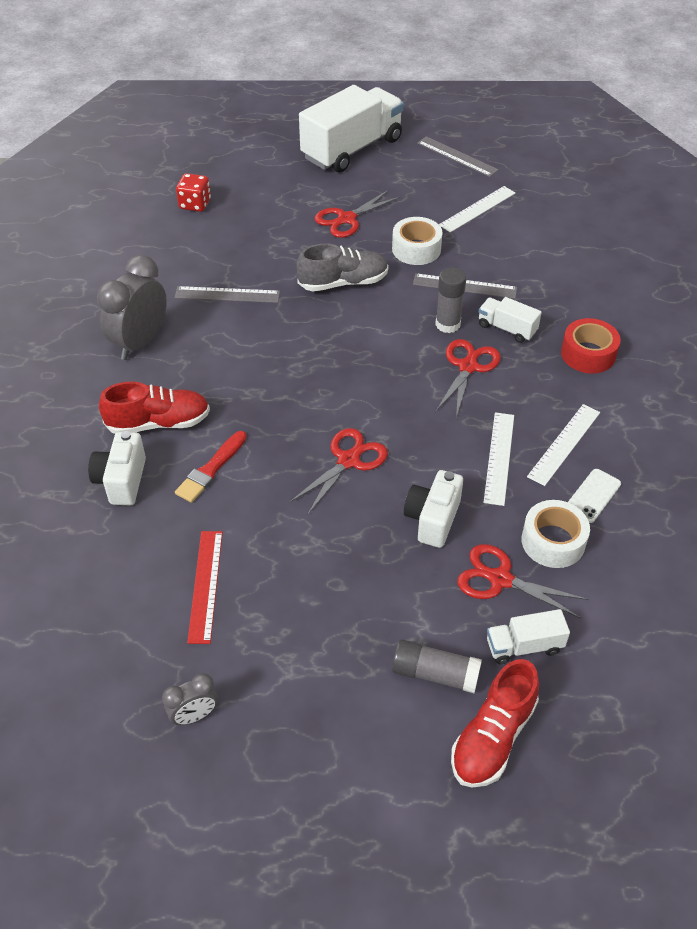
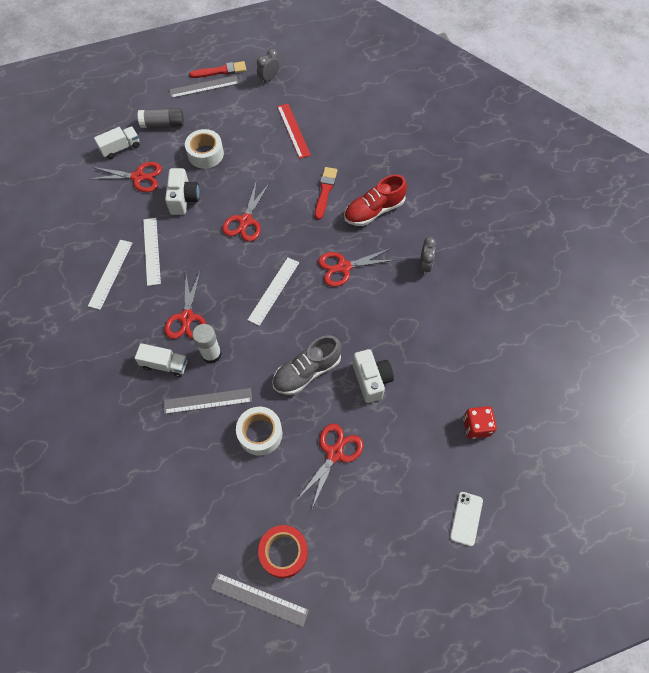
camera: 160 degrees right, 15 degrees up
white camera [88,431,146,505] -> white camera moved to [353,349,394,403]
grey clock [97,255,167,360] -> grey clock [420,237,436,275], size x0.52
grey ruler [175,286,280,303] -> grey ruler moved to [169,76,239,98]
white truck [299,85,404,172] -> none
grey glue stick [435,267,466,333] -> white glue stick [192,324,222,363]
white ruler [439,186,516,233] -> white ruler moved to [248,258,299,326]
red shoe [451,659,539,788] -> none
white tape [522,500,590,568] -> white tape moved to [185,129,224,169]
red tape [561,318,621,373] -> red tape moved to [258,525,308,578]
white phone [568,469,621,523] -> white phone moved to [450,492,483,546]
none -> red brush [189,61,246,78]
none -> red scissors [318,248,395,287]

